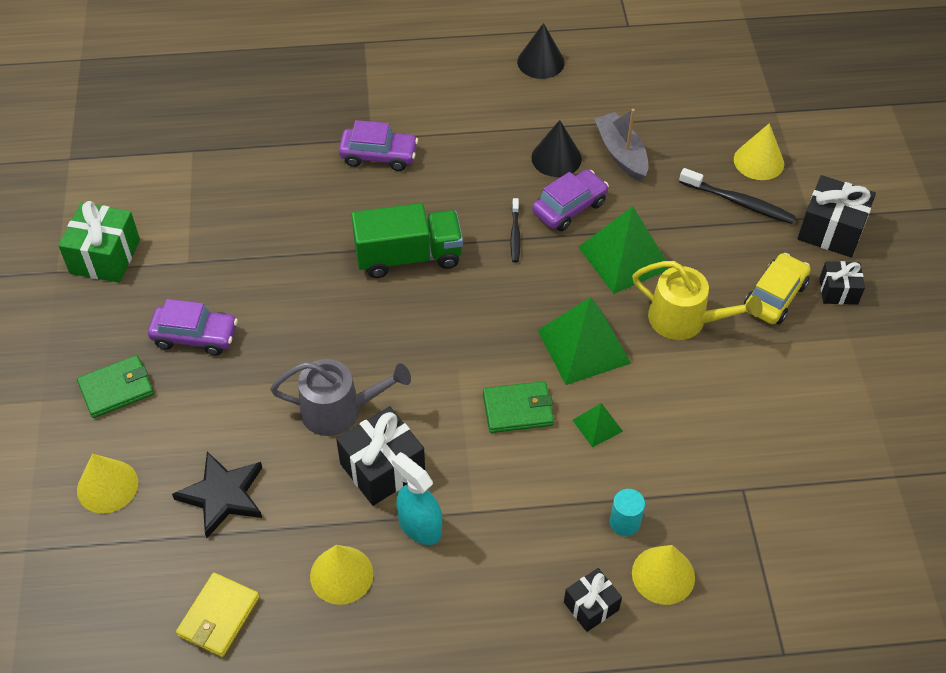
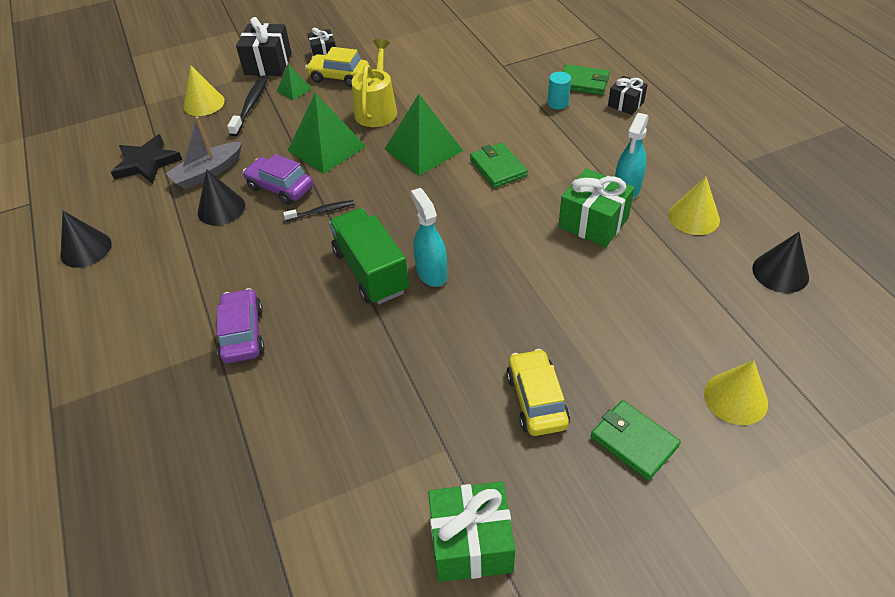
camera: 105 degrees left, 5 degrees down
purple car [148,299,238,355] -> yellow car [506,349,570,436]
black star [172,451,262,538] -> black star moved to [111,134,182,184]
yellow wallet [176,573,259,657] -> black cone [752,232,809,293]
grey watering can [270,359,411,436] -> none
black gift [336,406,425,506] -> green gift [558,168,635,247]
green pyramid [572,403,623,447] -> green pyramid moved to [277,64,312,100]
yellow cone [632,545,695,605] -> green wallet [563,64,610,95]
none -> turquoise spray bottle [411,188,447,287]

